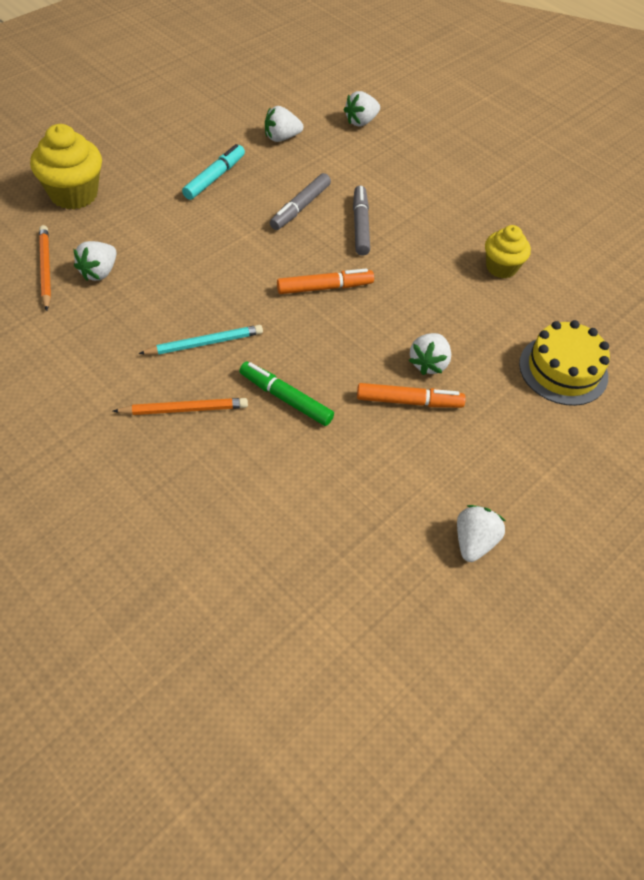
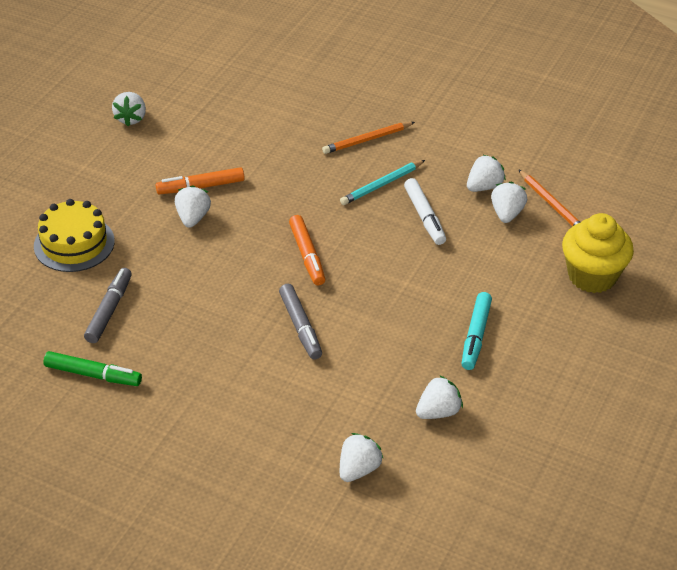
camera: 165 degrees right, 10 degrees down
green marker [239,361,334,426] -> green marker moved to [43,351,142,386]
grey marker [270,173,331,230] -> grey marker moved to [84,268,132,343]
orange marker [277,268,374,294] -> orange marker turned 75 degrees counterclockwise [289,215,325,285]
yellow cupcake [485,225,531,279] -> none
none -> white marker [404,178,446,245]
none -> white strawberry [467,155,506,192]

